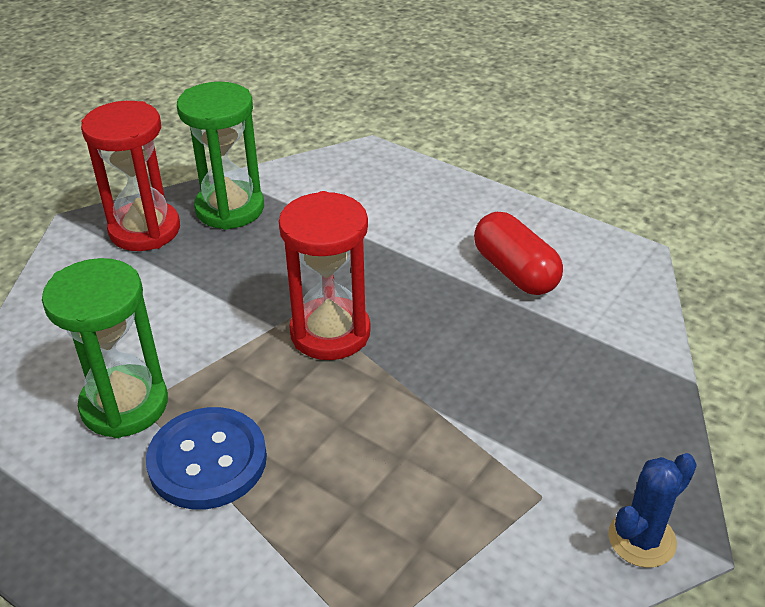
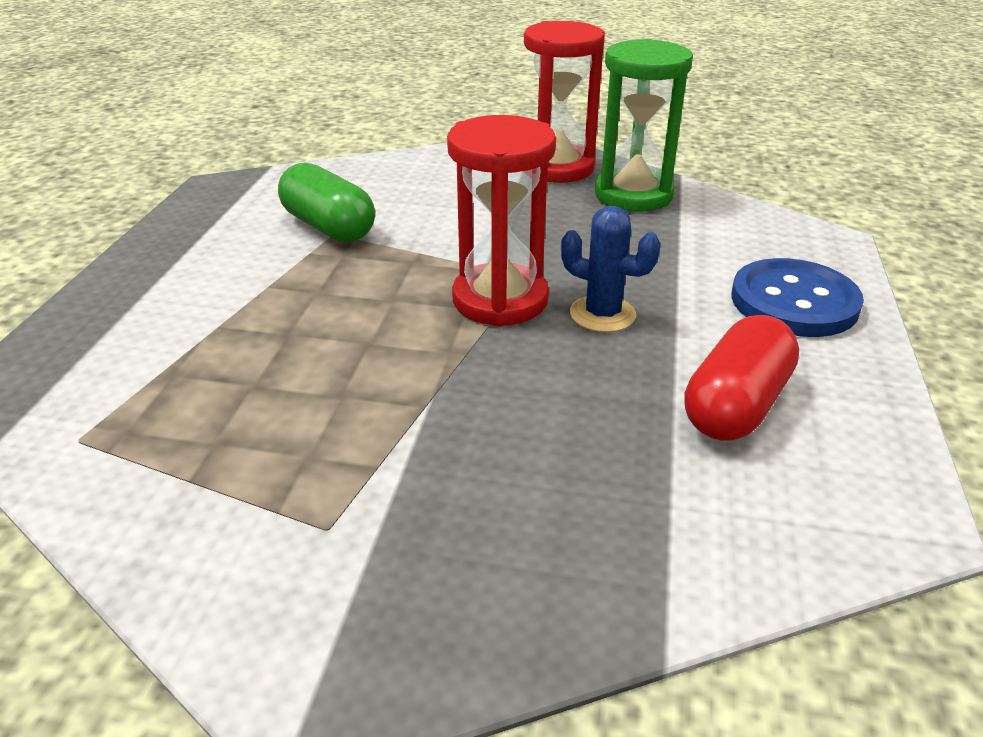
camera: 65 degrees right, 5 degrees down
green hourglass [42,258,168,438] -> green capsule [278,162,375,242]
blue button [146,407,267,509] -> blue button moved to [731,258,864,337]
blue cactus [608,453,697,568] -> blue cactus moved to [561,206,661,332]

